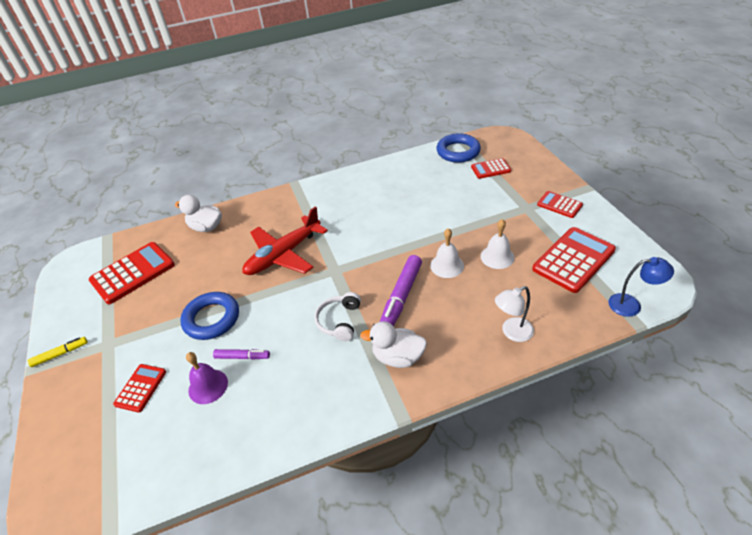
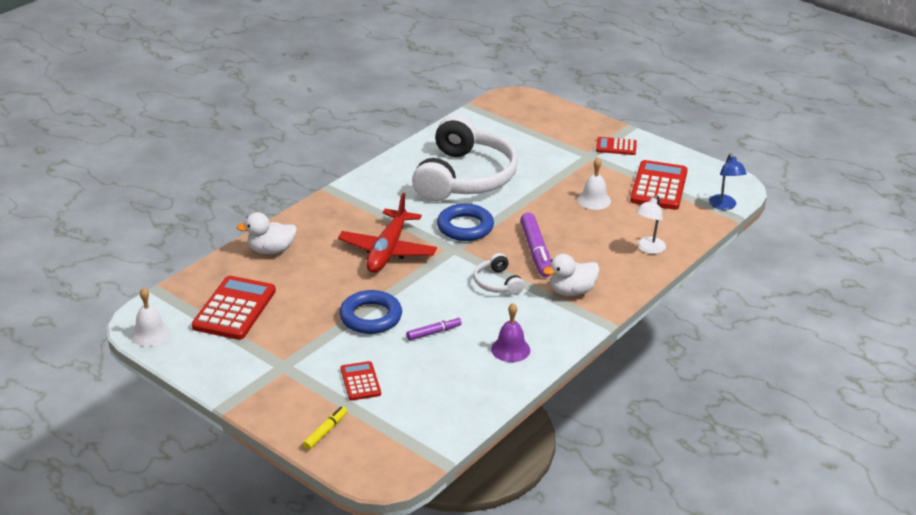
camera: 35 degrees left, 10 degrees down
yellow marker [27,337,88,367] -> yellow marker moved to [303,406,347,450]
purple bell [186,352,228,404] -> purple bell moved to [491,303,530,362]
white bell [430,228,464,278] -> white bell moved to [131,287,171,347]
blue ring [436,133,481,163] -> blue ring moved to [437,203,494,241]
red calculator [471,158,511,179] -> none
blue lamp [608,257,674,317] -> blue lamp turned 105 degrees clockwise [709,154,747,210]
none -> white headphones [412,115,518,202]

